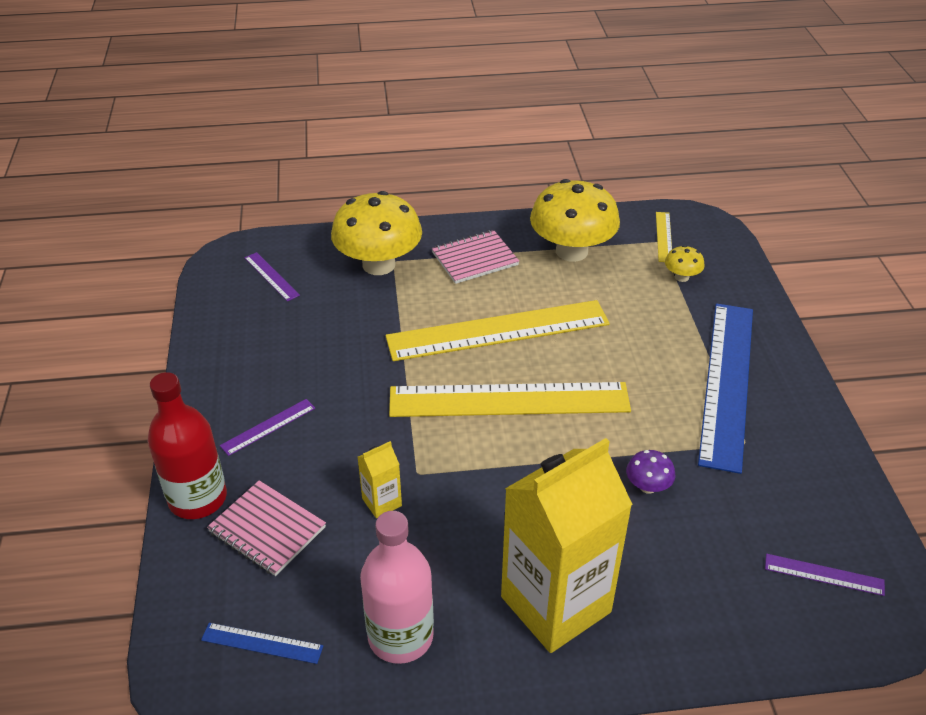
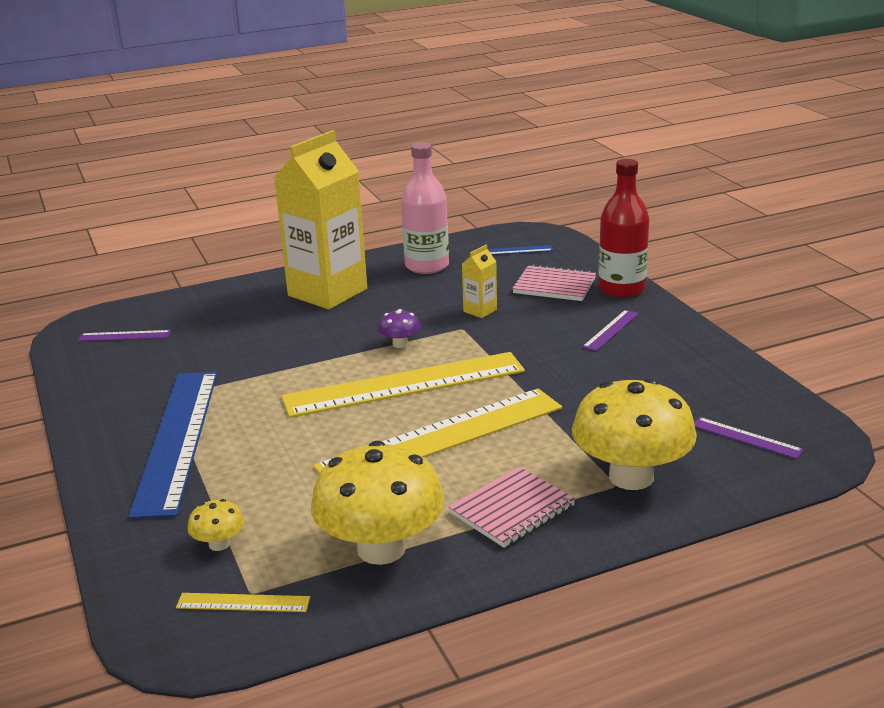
camera: 165 degrees right, 15 degrees down
purple mushroom [626,450,675,494] -> purple mushroom moved to [378,309,421,348]
yellow ruler [656,212,672,262] -> yellow ruler turned 75 degrees counterclockwise [176,593,310,612]

